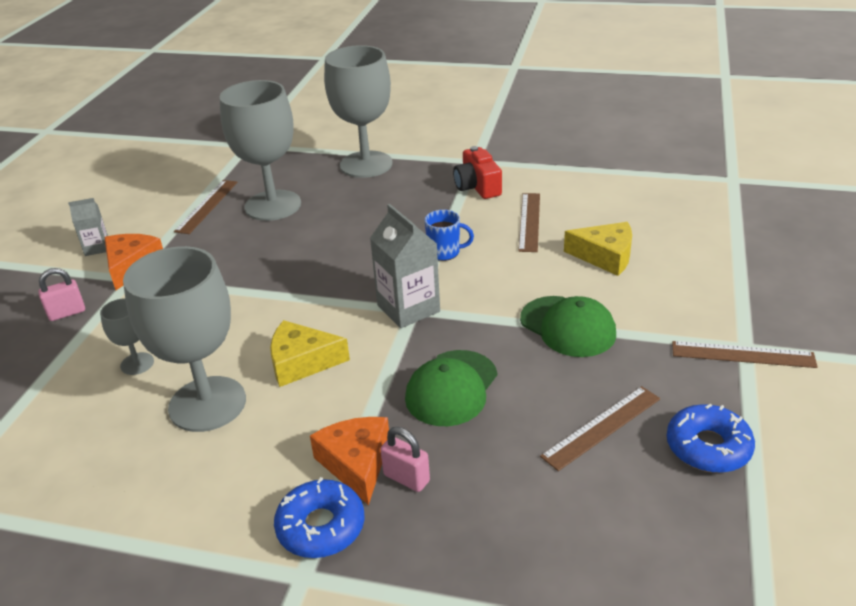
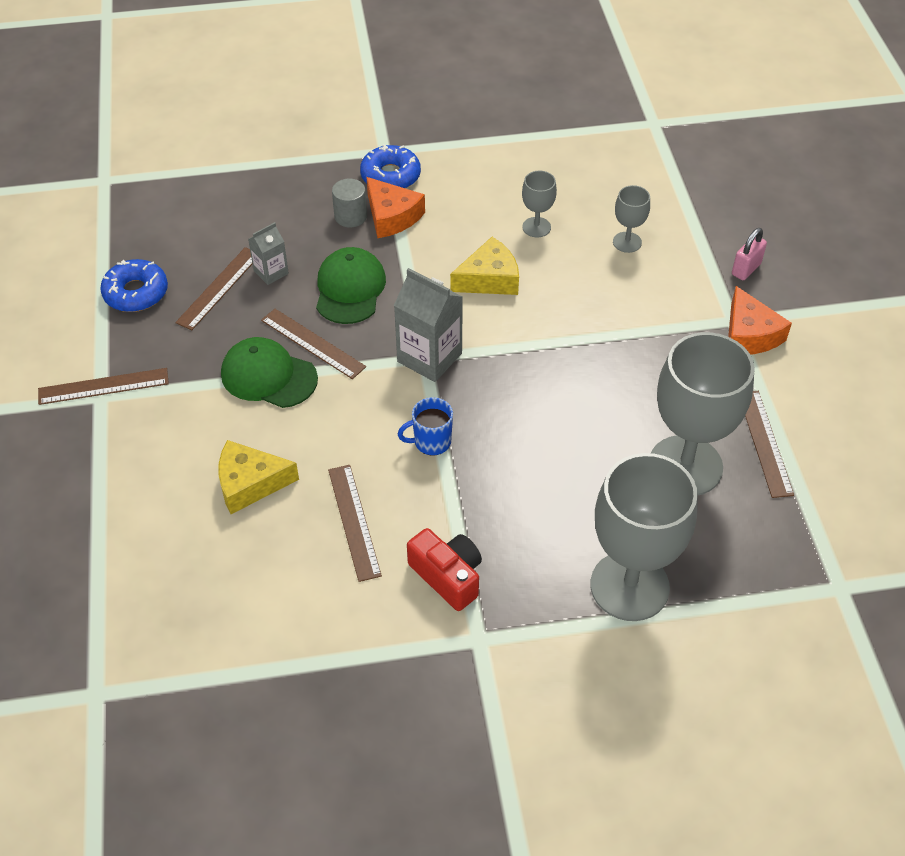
camera: 155 degrees right, 15 degrees up
grey carton [68,198,108,256] -> grey carton moved to [248,222,289,285]
grey goblet [123,246,246,432] -> grey goblet [522,171,557,238], size x0.45
pink padlock [380,427,430,492] -> grey cylinder [332,179,367,228]
none -> brown ruler [261,309,366,379]

